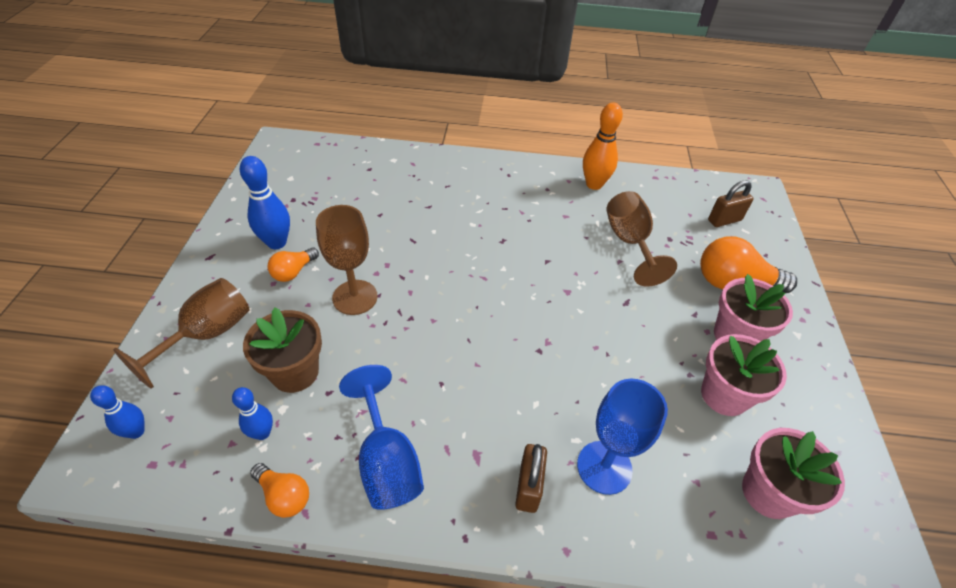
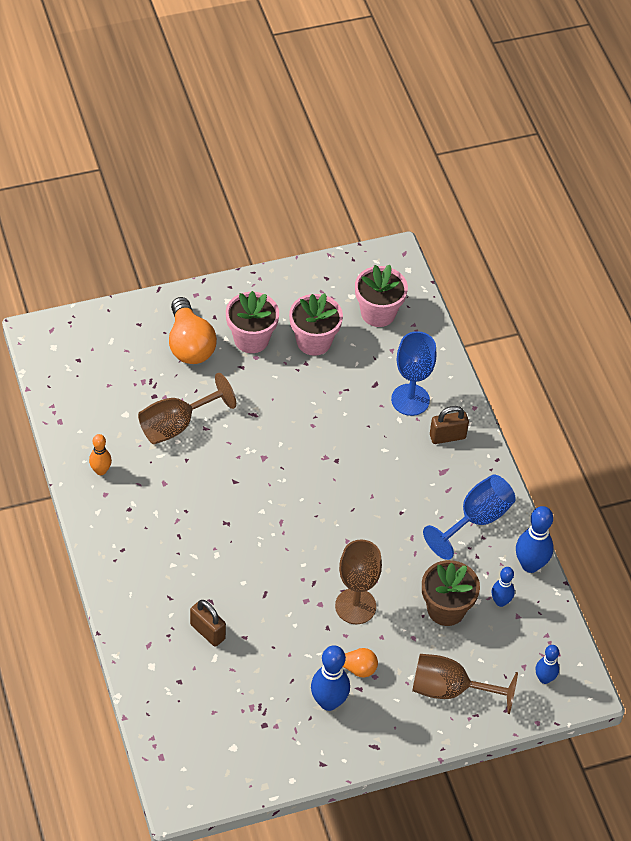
camera: 115 degrees left, 5 degrees up
orange light bulb [250,463,309,518] -> blue bowling pin [516,506,553,573]
orange bowling pin [583,103,623,190] -> orange bowling pin [89,434,112,475], size x0.61
brown padlock [708,180,754,227] -> brown padlock moved to [190,600,226,647]

